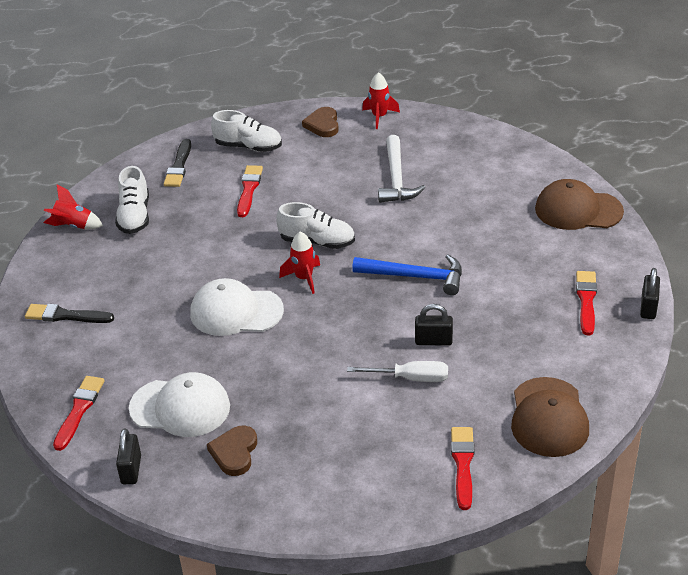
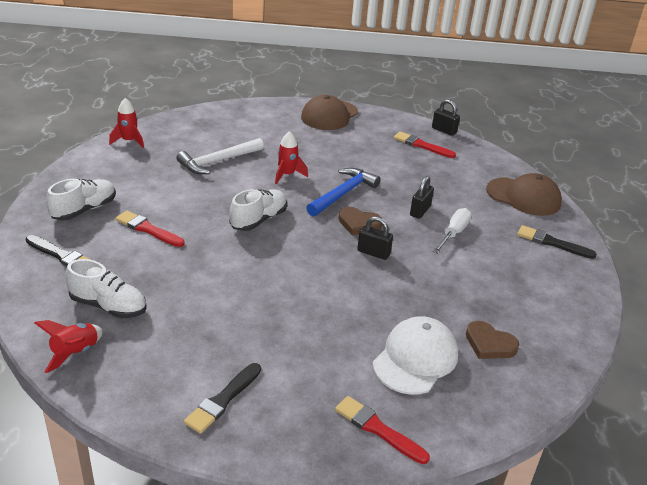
camera: 70 degrees left, 5 degrees down
black padlock [116,428,141,484] -> black padlock moved to [357,216,393,260]
white cap [190,278,284,336] -> none
red rocket [279,231,320,294] -> red rocket moved to [275,131,308,184]
brown heart [302,107,339,137] -> brown heart moved to [338,207,382,235]
white hammer [378,135,425,203] -> white hammer turned 120 degrees clockwise [176,138,264,174]
red brush [451,427,474,510] -> black brush [517,225,597,259]

